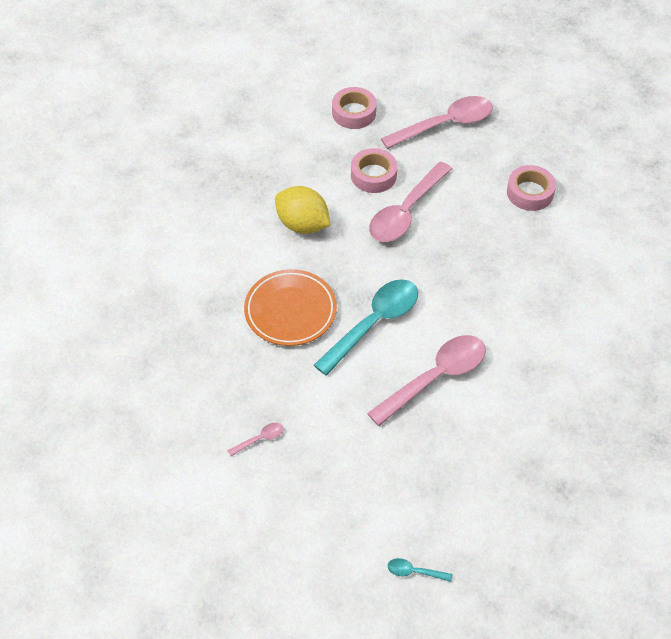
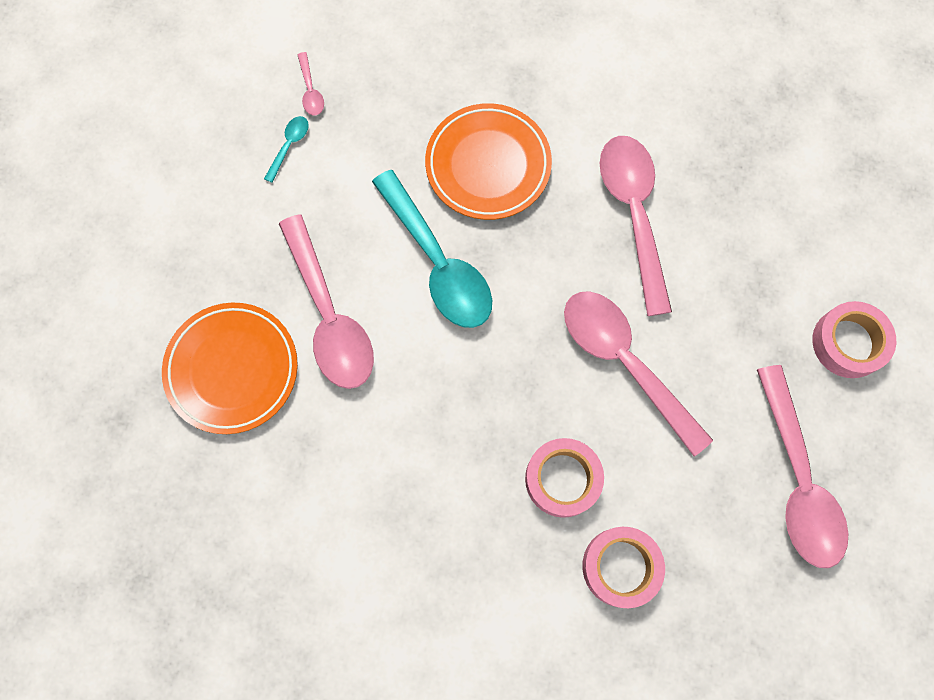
camera: 105 degrees right, 20 degrees up
yellow lemon [275,186,331,234] -> pink spoon [600,136,672,316]
pink tape [351,148,397,193] -> pink tape moved to [525,438,604,518]
turquoise spoon [387,558,452,582] -> turquoise spoon moved to [264,116,309,183]
none -> orange plate [162,302,298,434]

